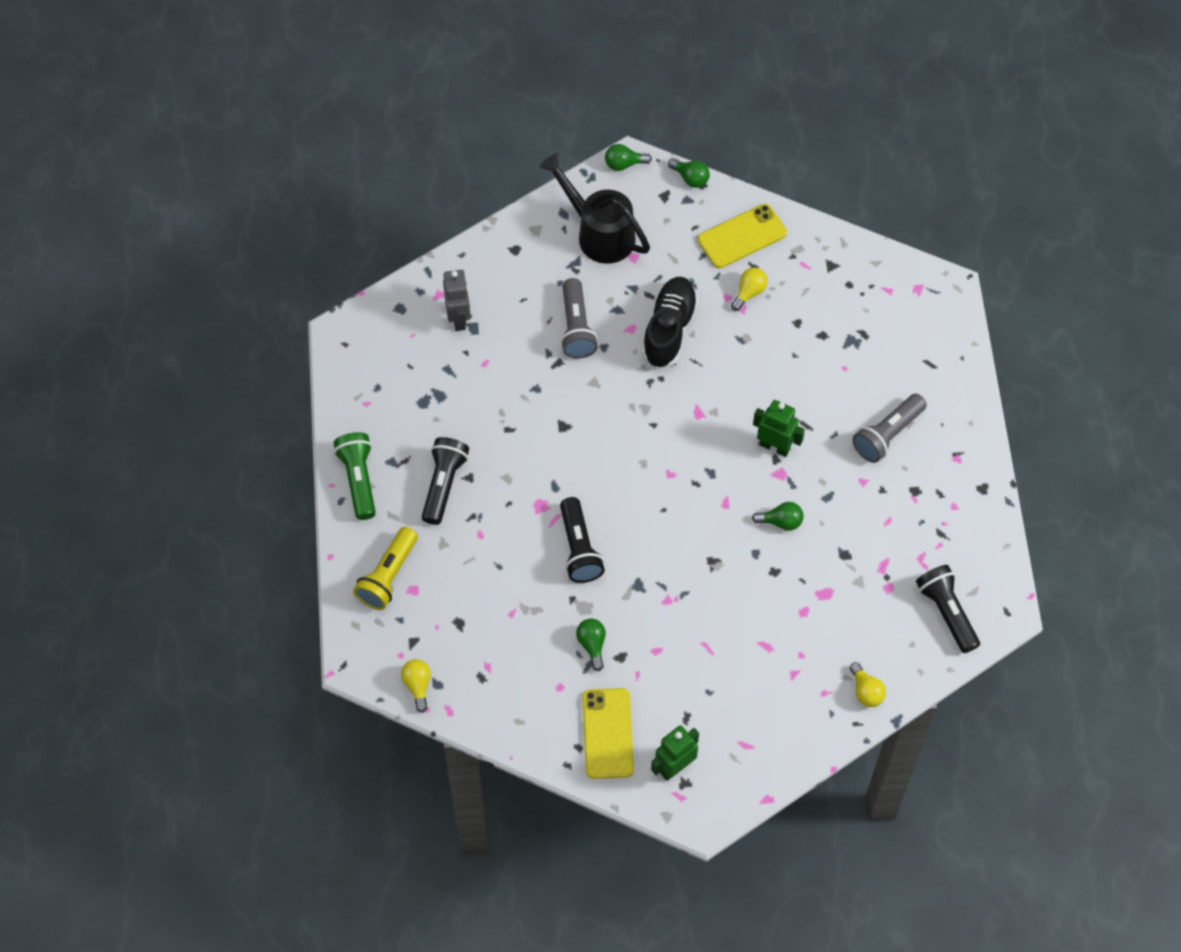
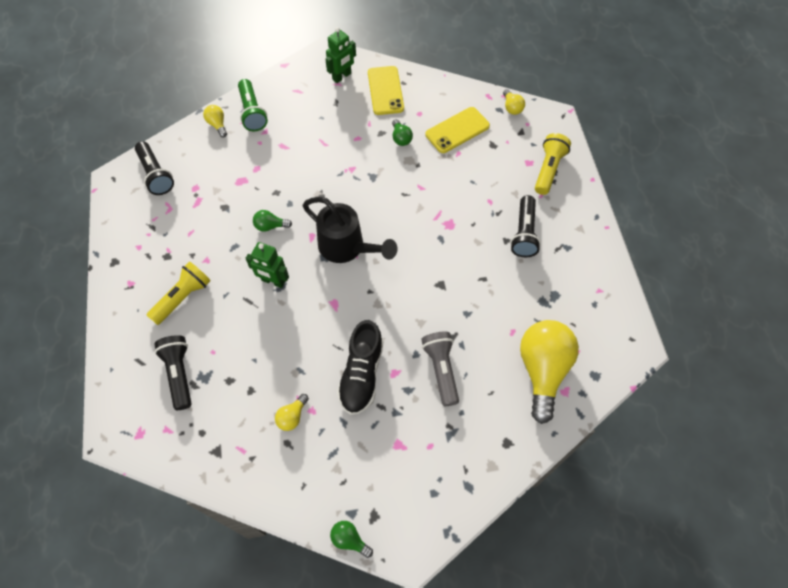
camera: 175 degrees right, 0 degrees up
green flashlight [334,432,376,520] -> green flashlight moved to [238,79,268,131]
grey robot [443,270,471,331] -> yellow light bulb [520,320,579,424]
black watering can [539,153,650,264] -> black watering can moved to [303,197,398,263]
black flashlight [560,497,605,583] -> black flashlight moved to [154,335,192,410]
green light bulb [605,144,652,171] -> none
yellow phone [698,204,787,268] -> yellow phone moved to [425,107,490,153]
grey flashlight [852,394,927,463] -> yellow flashlight [147,261,211,325]

